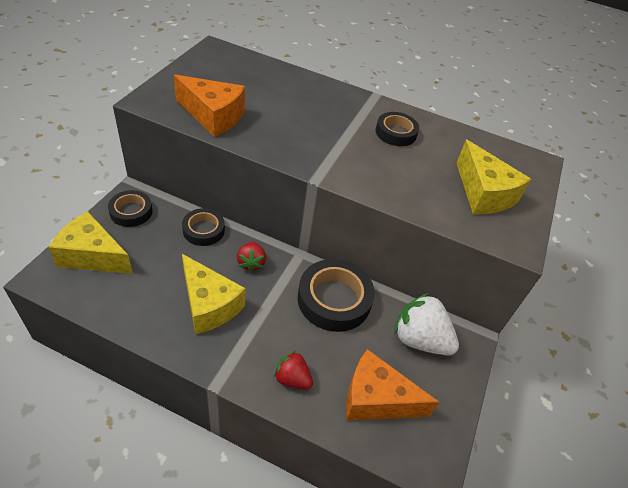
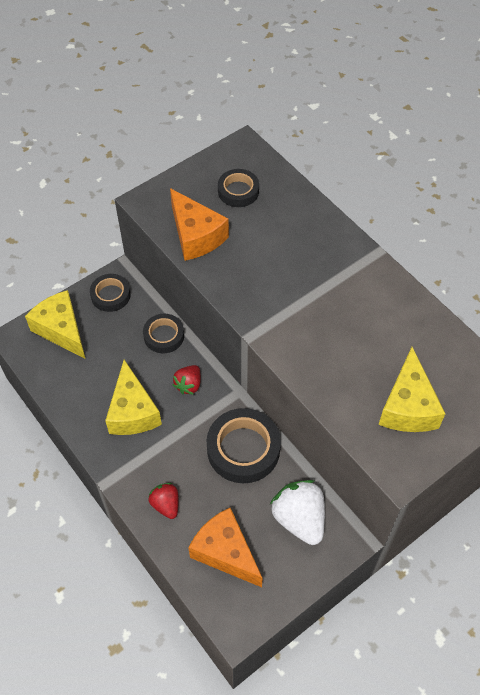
camera: 35 degrees right, 10 degrees up
black tape [376,112,419,146] -> black tape moved to [218,169,259,207]

